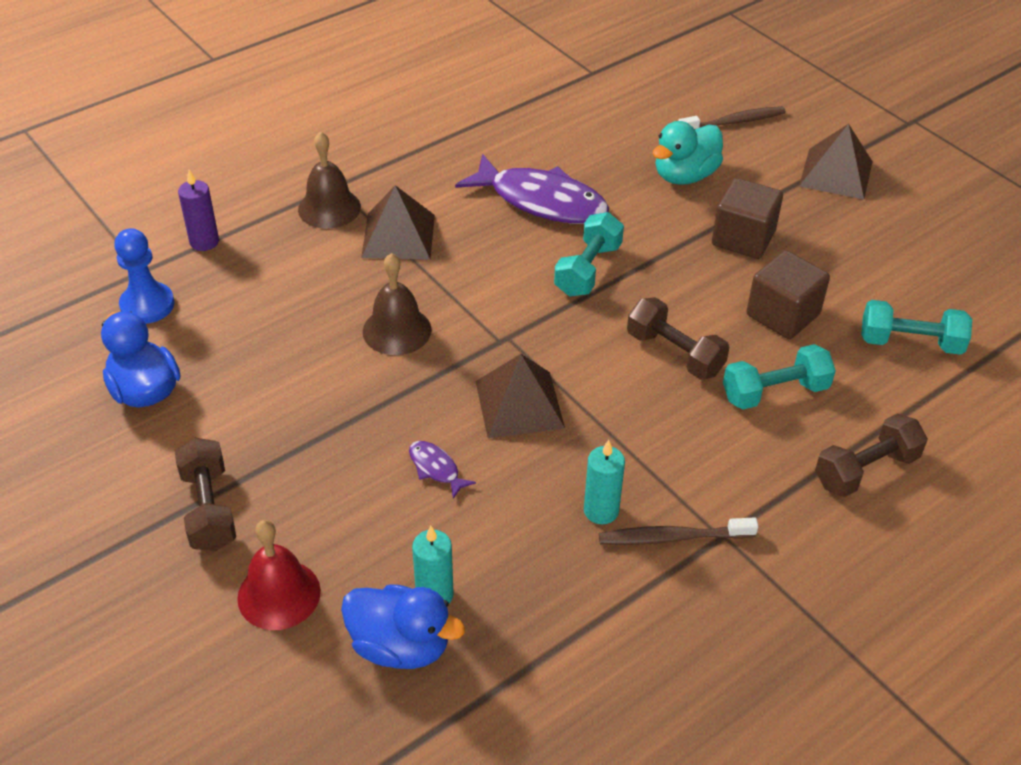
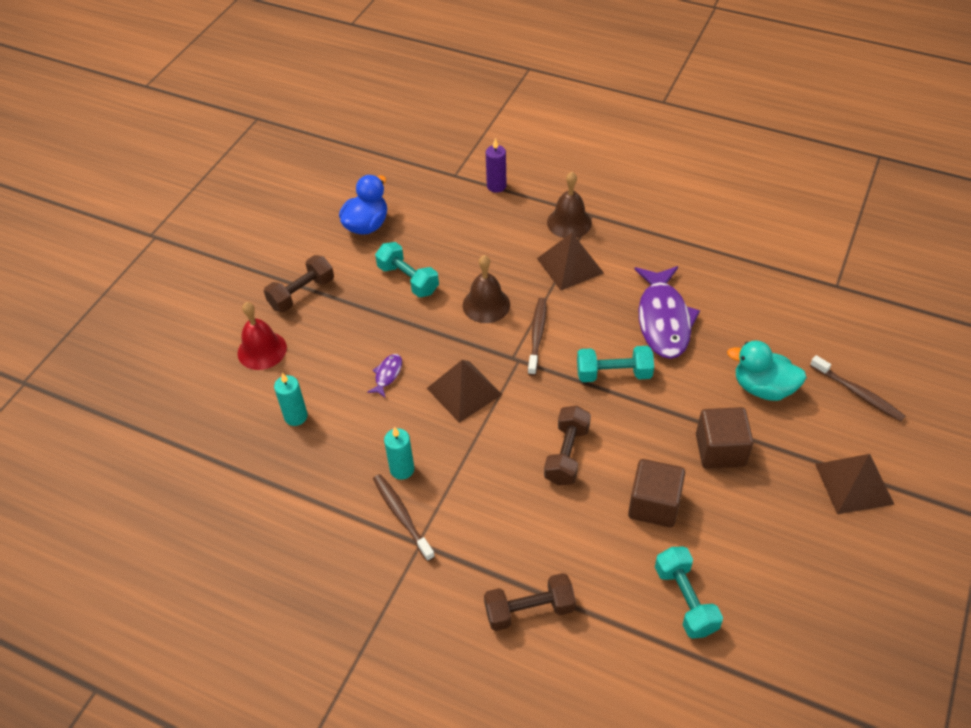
camera: 65 degrees right, 5 degrees up
blue pawn [114,228,174,324] -> none
blue duck [341,584,465,669] -> none
turquoise dumbbell [723,344,836,410] -> turquoise dumbbell moved to [375,242,439,297]
brown dumbbell [815,413,928,497] -> brown dumbbell turned 45 degrees counterclockwise [484,573,576,631]
none -> brown toothbrush [528,298,546,376]

